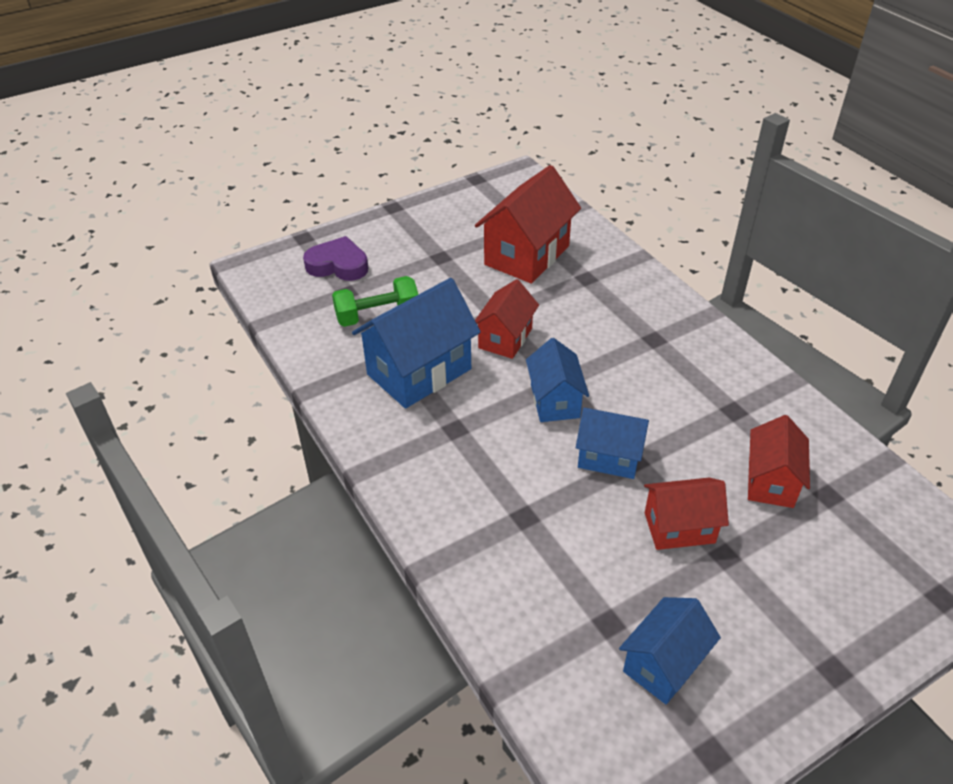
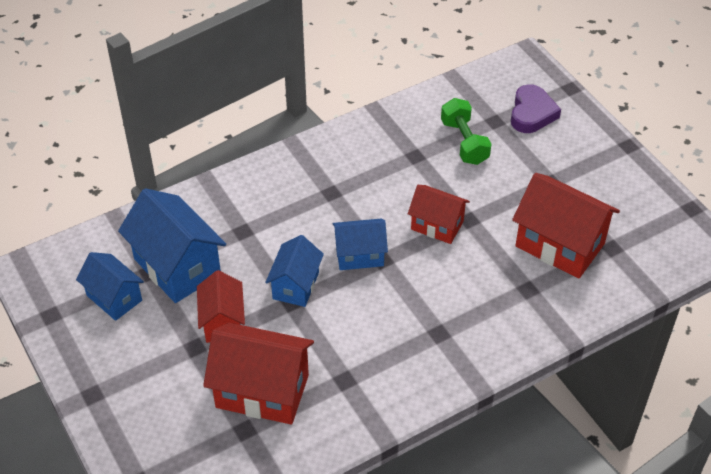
camera: 90 degrees right, 5 degrees up
blue house [352,278,481,409] -> blue house moved to [118,188,226,303]
red house [748,415,810,508] -> red house [203,323,314,425], size x1.64

